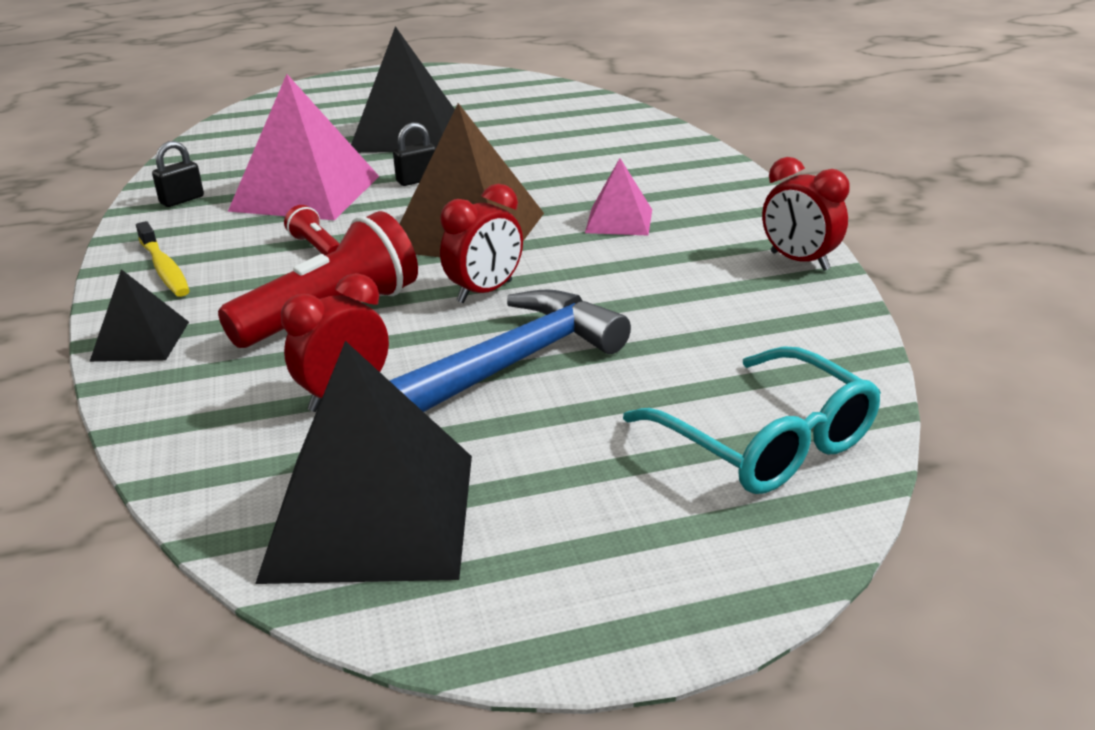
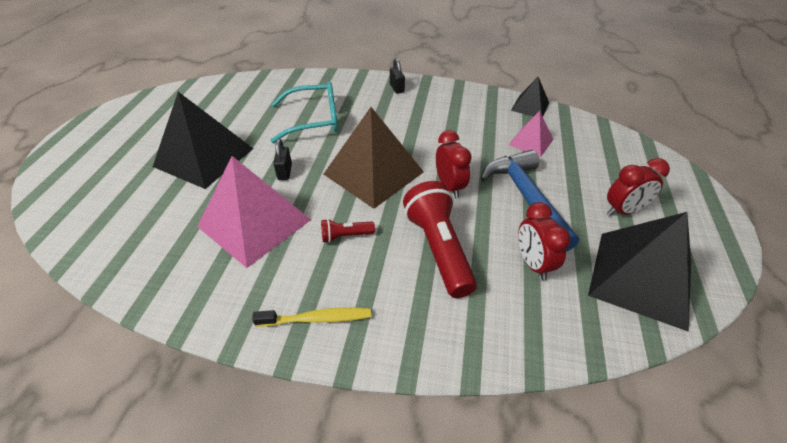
camera: 65 degrees left, 15 degrees up
black pyramid [89,269,189,362] -> black pyramid moved to [511,77,549,116]
black padlock [152,141,204,207] -> black padlock moved to [390,58,405,94]
pink pyramid [585,158,652,236] -> pink pyramid moved to [509,111,553,157]
turquoise glasses [623,346,881,494] -> turquoise glasses moved to [271,82,338,143]
red clock [762,157,850,271] -> red clock moved to [607,158,670,216]

